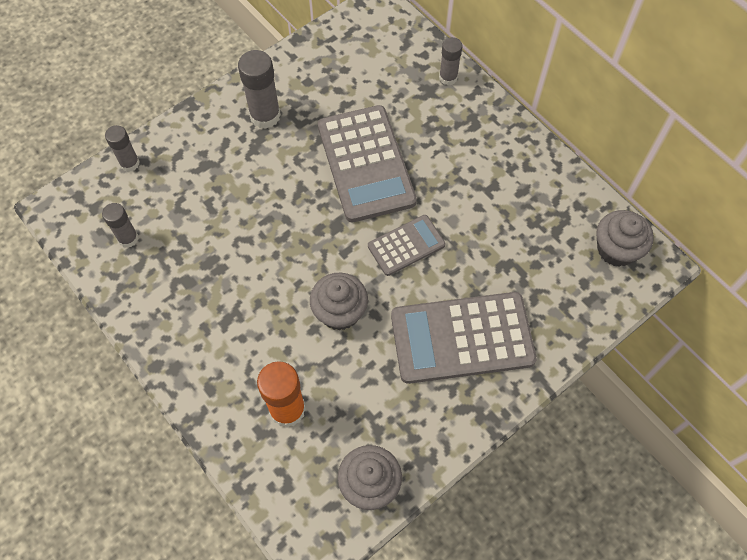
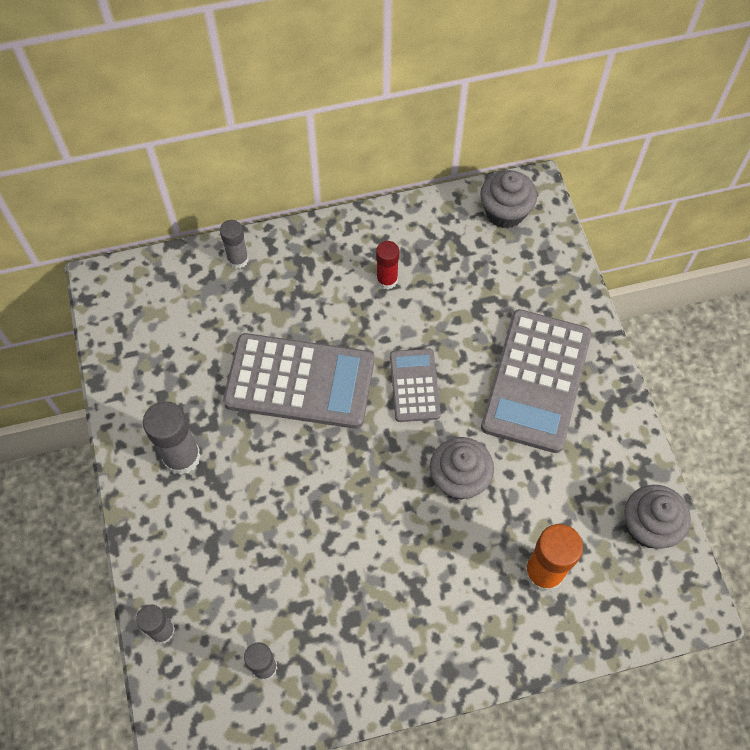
camera: 65 degrees left, 0 degrees up
none -> red glue stick [376,241,399,289]

